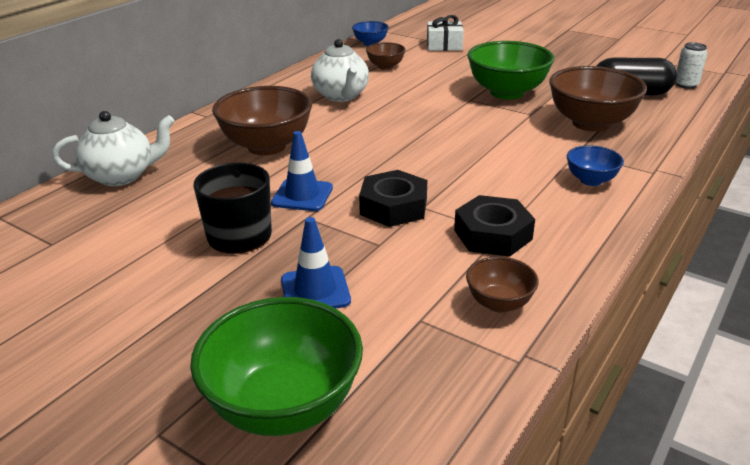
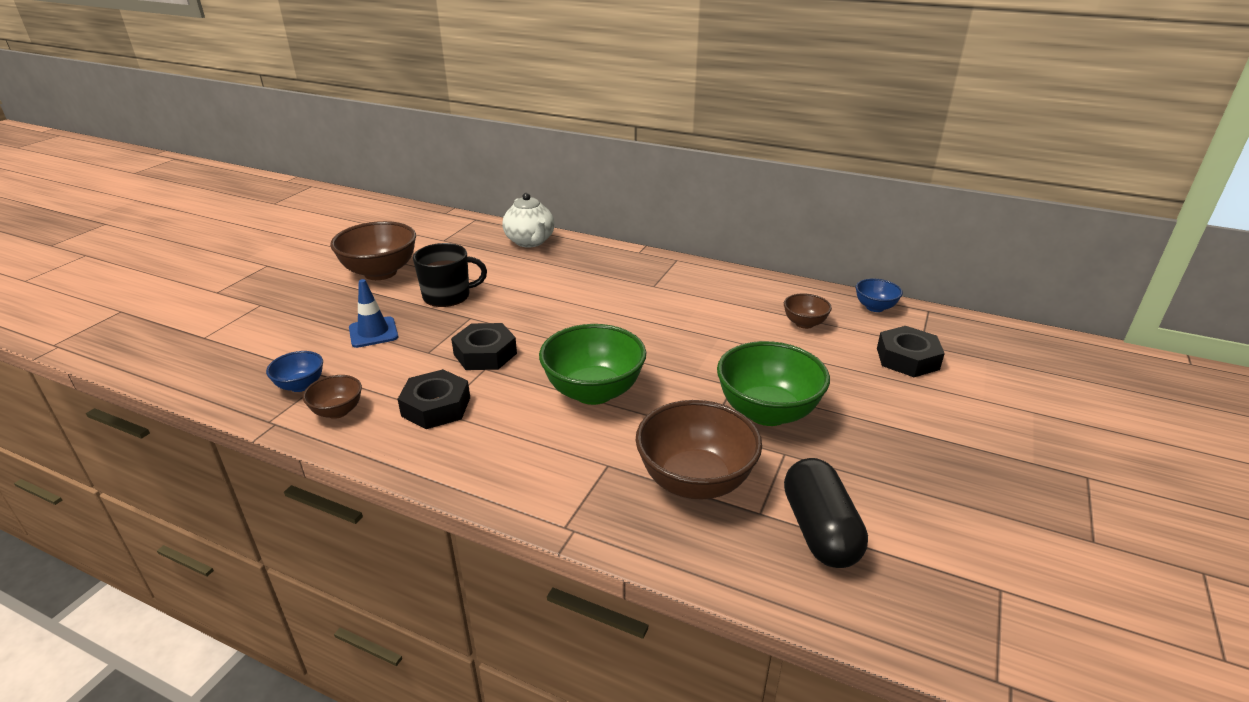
camera: 80 degrees right, 0 degrees up
green bowl [190,297,363,436] -> green bowl moved to [539,324,646,405]
brown bowl [212,86,312,155] -> brown bowl moved to [330,221,416,280]
blue traffic cone [271,131,333,211] -> none
white teapot [311,39,369,102] -> none
white gift [427,15,464,51] -> black nut [877,326,945,377]
blue bowl [567,145,624,186] -> blue bowl moved to [266,351,323,392]
white can [675,42,707,88] -> none

